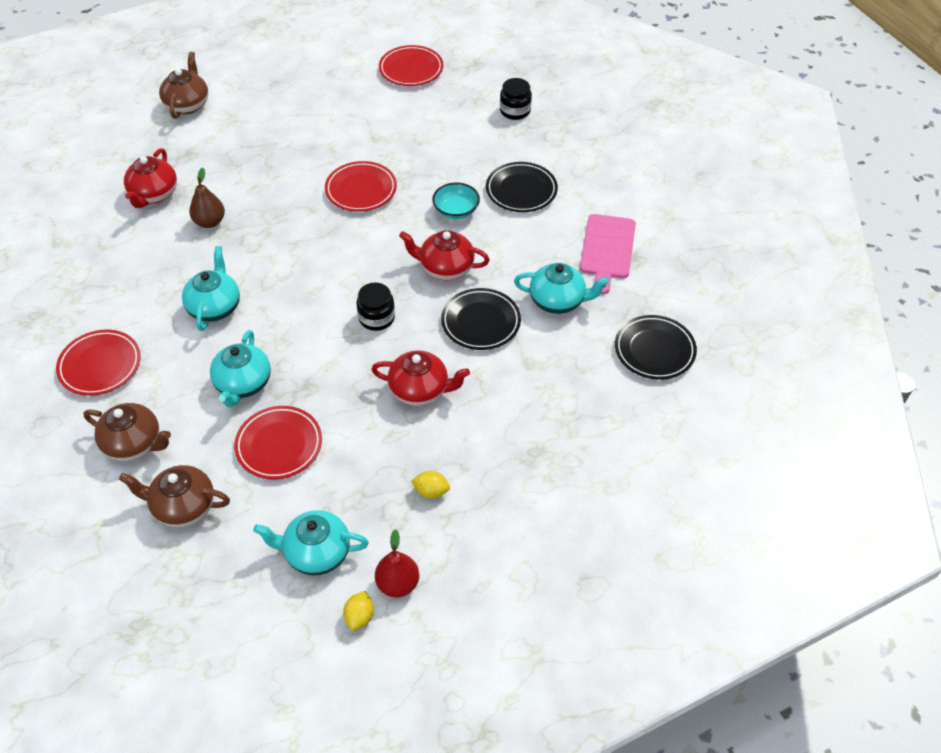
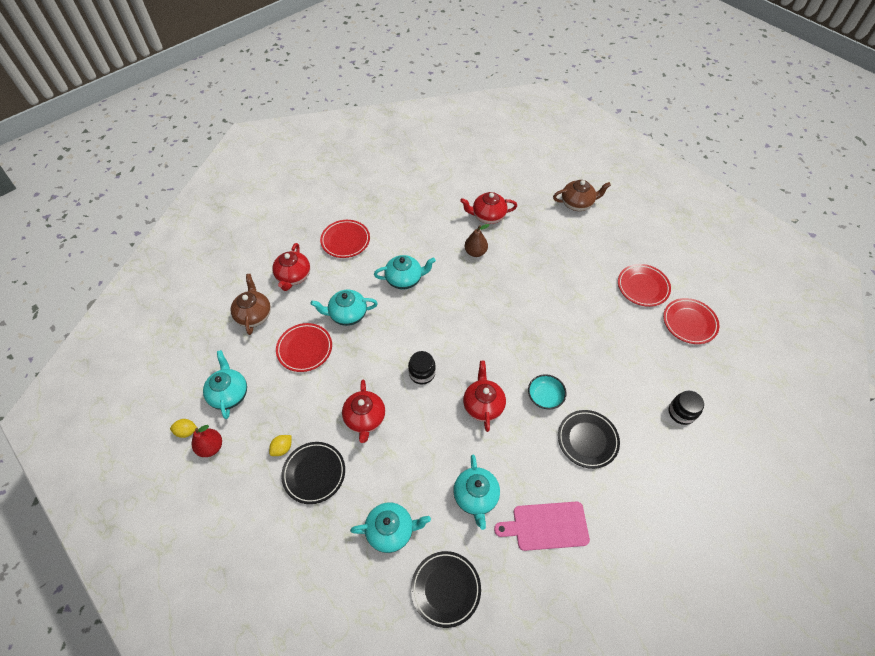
camera: 75 degrees right, 5 degrees up
brown teapot [84,403,171,461] -> red teapot [272,243,310,291]
red plate [325,161,397,212] -> red plate moved to [618,264,671,307]
yellow lemon [411,471,450,499] -> yellow lemon turned 45 degrees clockwise [269,435,291,456]
black plate [441,288,521,350] -> black plate moved to [281,442,345,504]
none -> turquoise teapot [350,502,431,553]

